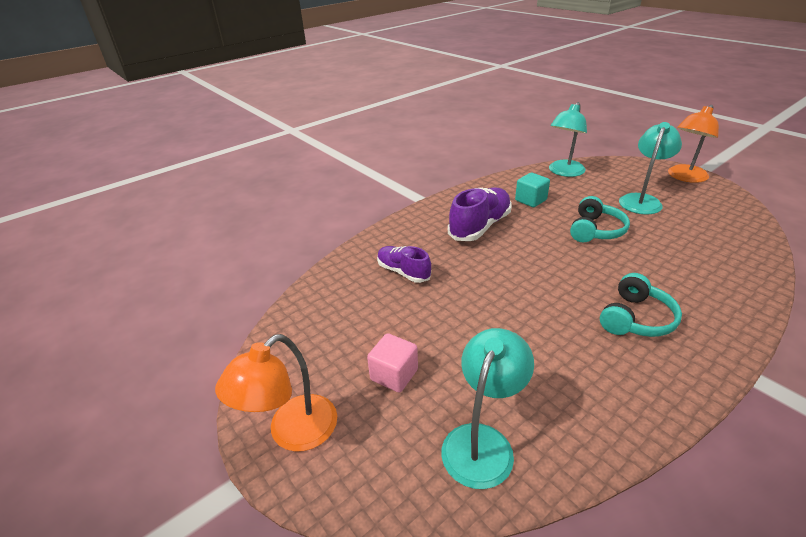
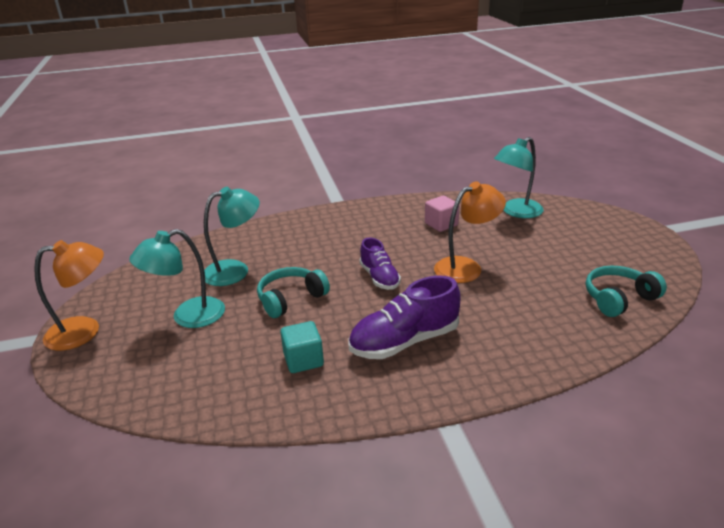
camera: 155 degrees left, 5 degrees down
orange lamp [215,334,337,452] -> orange lamp moved to [434,182,506,283]
pink cube [367,333,418,393] -> pink cube moved to [425,196,459,232]
purple shoe [377,246,431,283] -> purple shoe moved to [359,237,401,290]
turquoise lamp [549,102,587,177] -> turquoise lamp moved to [204,187,260,286]
turquoise headphones [600,273,682,337] -> turquoise headphones moved to [586,265,667,317]

